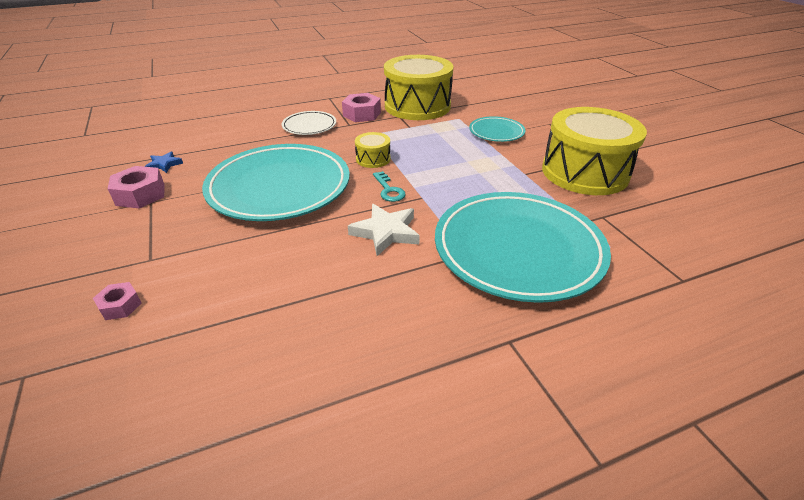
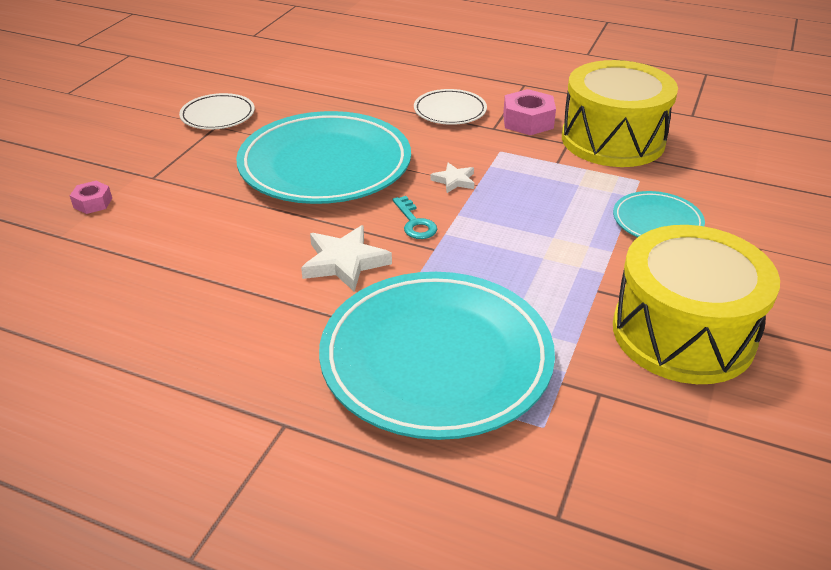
camera: 45 degrees right, 0 degrees up
pink nut [108,166,165,208] -> white plate [179,93,255,130]
blue star [145,151,183,173] -> none
yellow drum [355,132,391,168] -> white star [431,163,474,193]
turquoise key [373,171,406,202] -> turquoise key turned 45 degrees counterclockwise [392,196,437,239]

